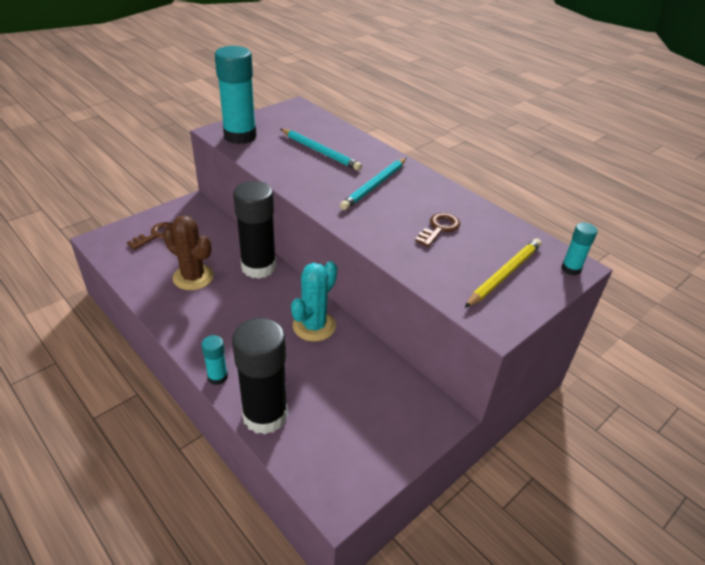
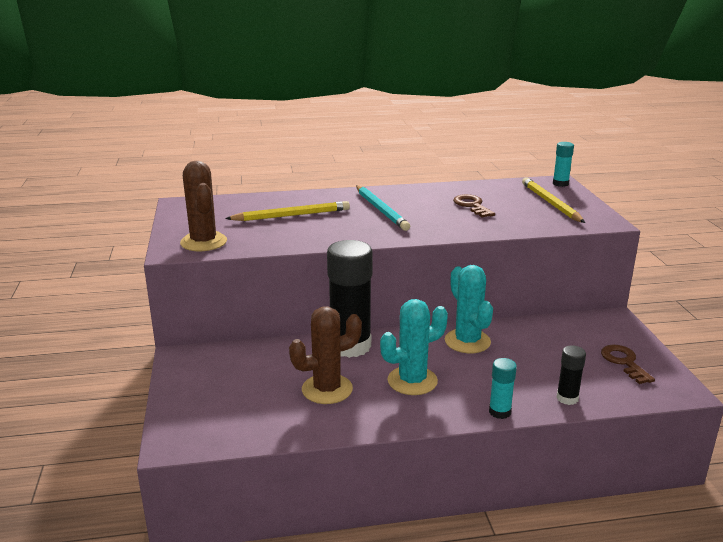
camera: 55 degrees left, 15 degrees down
brown key [127,222,173,250] -> brown key moved to [601,345,655,384]
turquoise glue stick [215,46,257,144] -> brown cactus [180,161,227,251]
black glue stick [232,318,288,435] -> black glue stick [556,345,586,405], size x0.47
turquoise pencil [280,129,362,171] -> yellow pencil [225,201,350,221]
none -> turquoise cactus [380,299,448,395]

